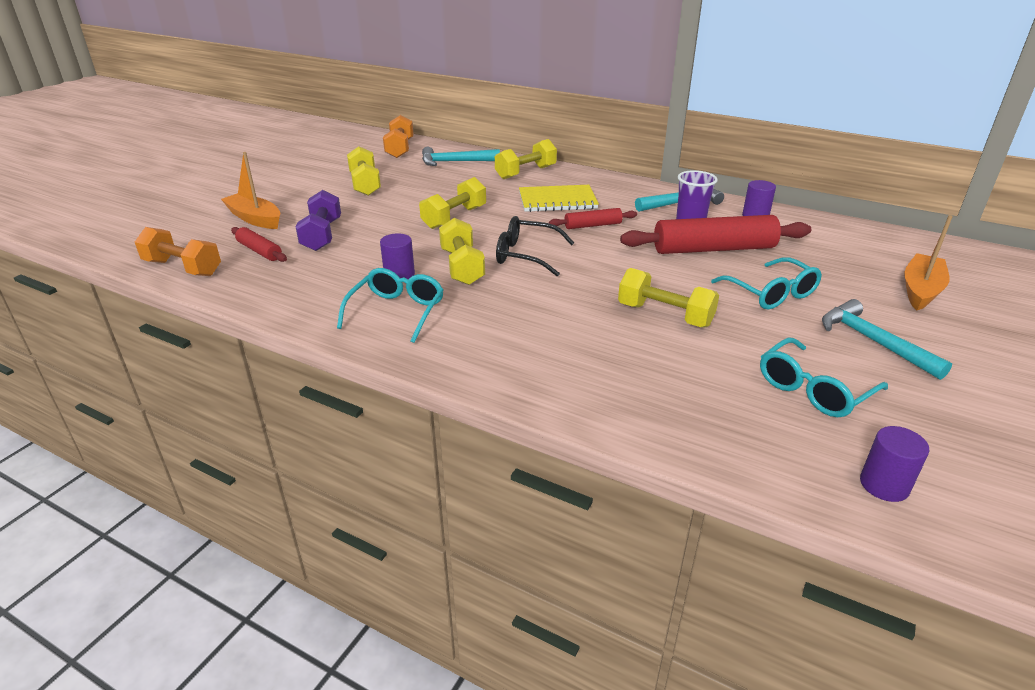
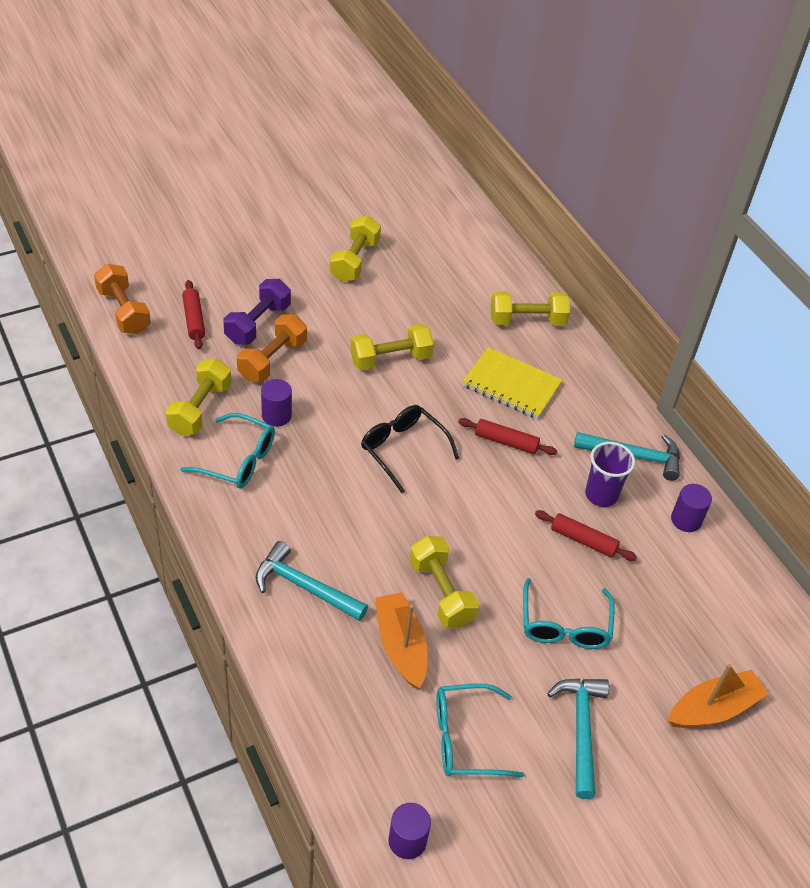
camera: 30 degrees right, 15 degrees up
orange boat [221,152,280,229] -> orange boat moved to [375,592,428,688]
turquoise glasses [337,268,444,343] -> turquoise glasses turned 60 degrees clockwise [180,413,275,489]
orange dumbbell [383,115,414,158] -> orange dumbbell moved to [237,314,307,382]
turquoise hammer [422,147,500,166] -> turquoise hammer moved to [256,541,368,621]
yellow dumbbell [439,218,485,285] -> yellow dumbbell moved to [166,359,231,436]
red rolling pin [620,215,811,254] -> red rolling pin [535,510,637,561], size x0.51

